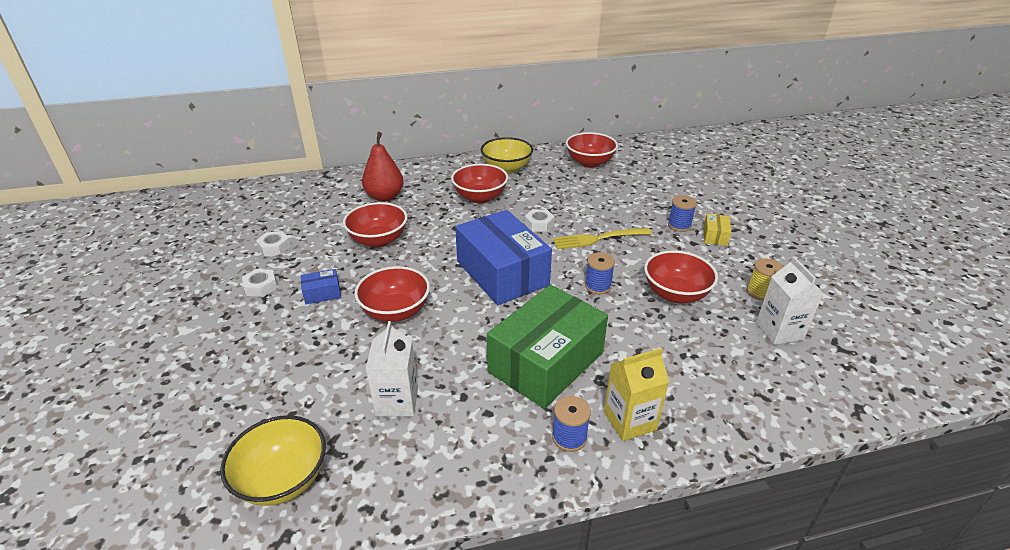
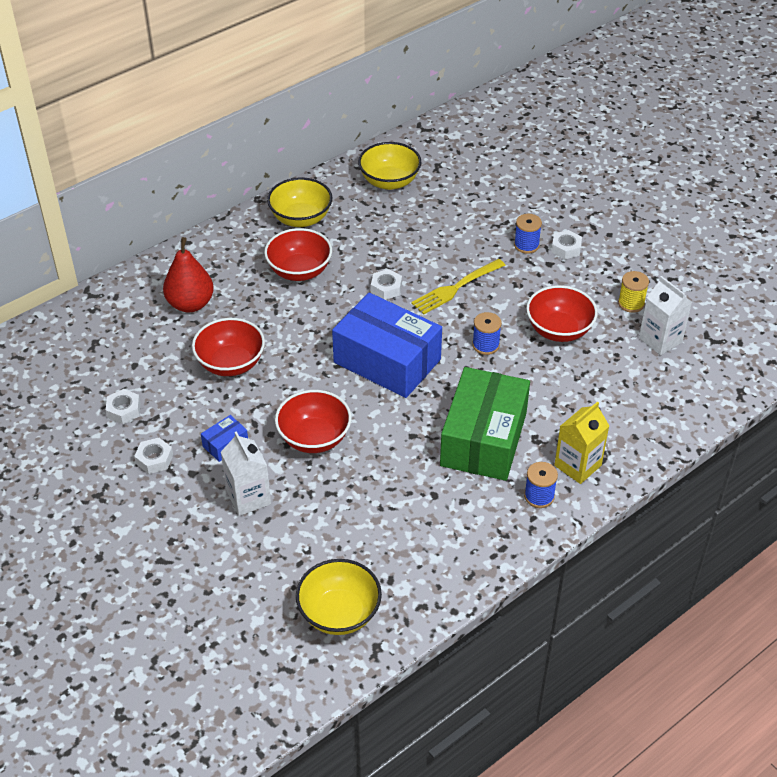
camera: 25 degrees left, 10 degrees up
white carton [365,321,418,417] -> white carton moved to [221,431,271,516]
red bowl [566,132,618,168] -> yellow bowl [358,142,421,190]
yellow box [704,214,731,246] -> white nut [551,230,582,259]

